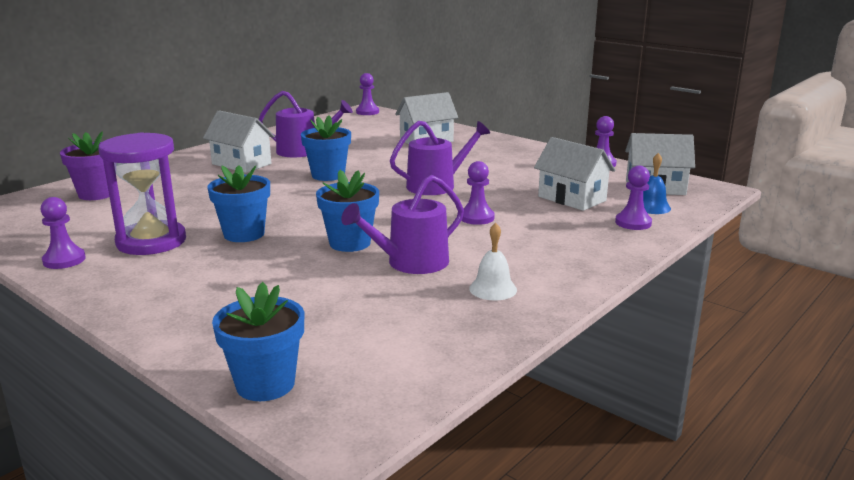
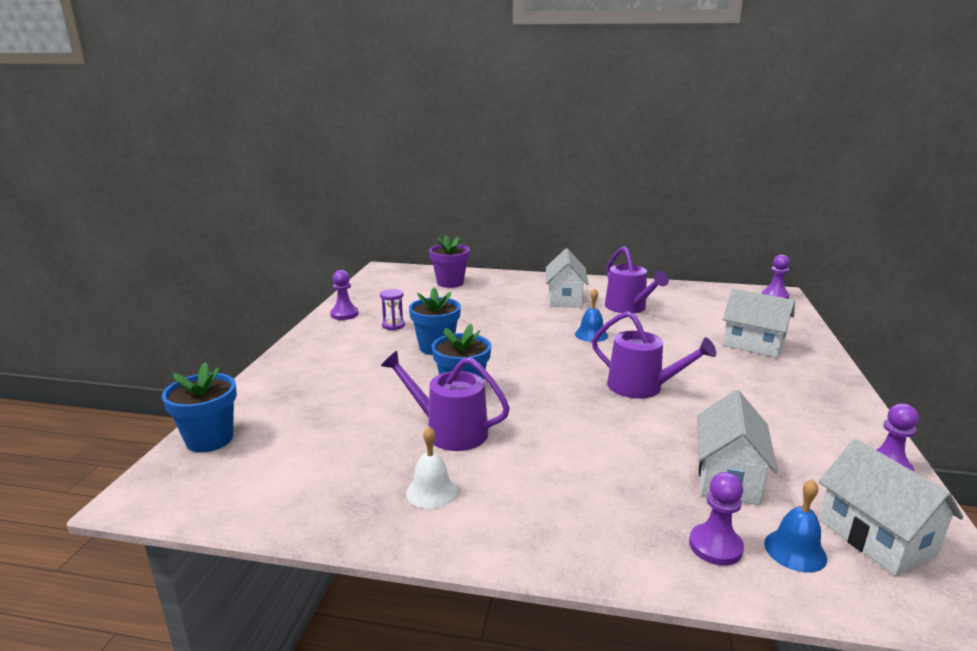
camera: 60 degrees right, 0 degrees up
purple hourglass [98,133,186,255] -> purple hourglass [380,289,405,330], size x0.44
blue flower pot [301,115,351,181] -> blue bell [575,288,608,342]
purple pawn [462,161,495,225] -> none

